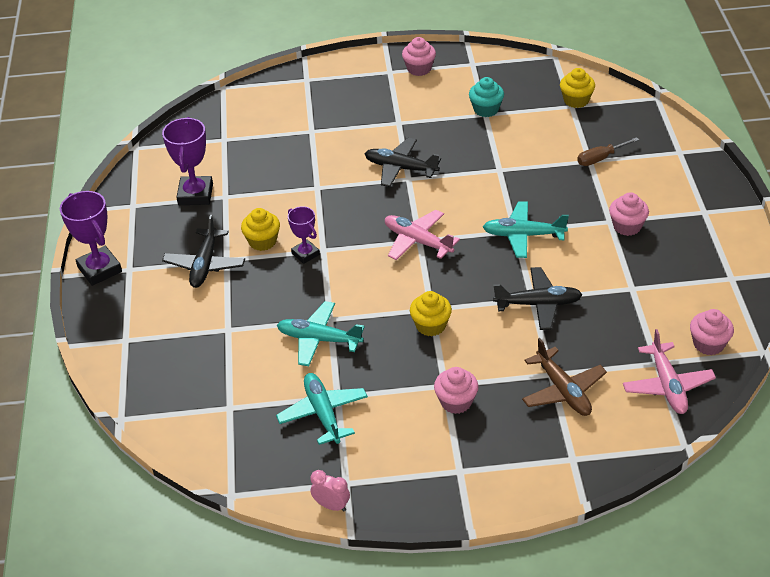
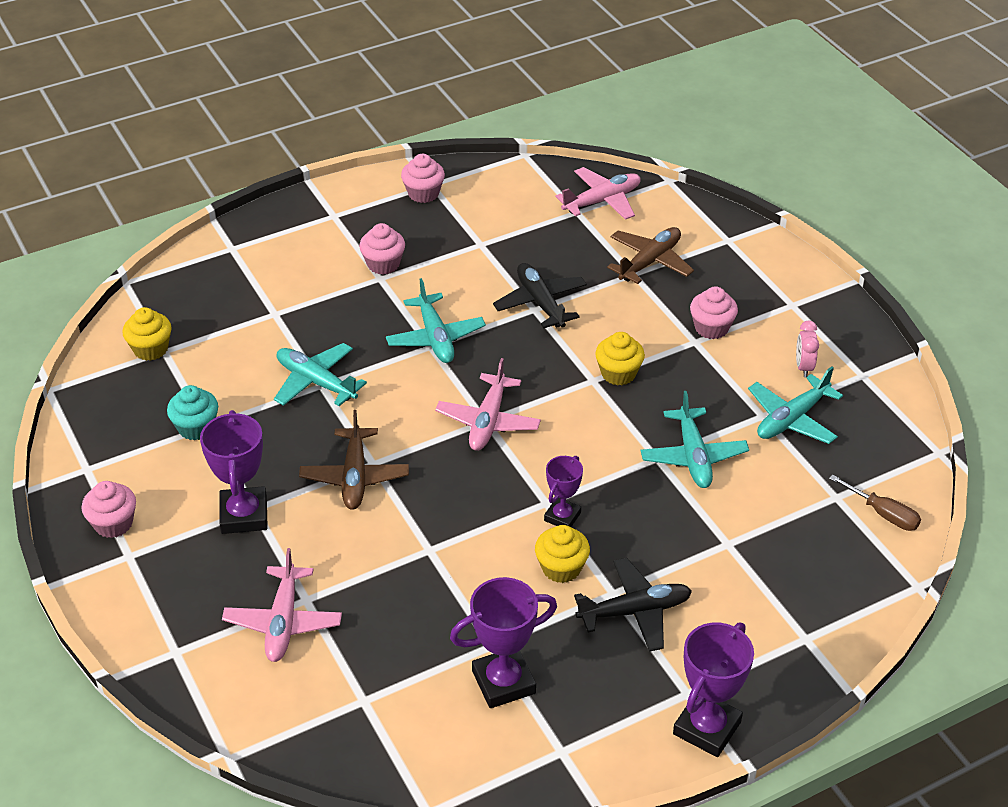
camera: 115 degrees left, 0 degrees up
pink clock [311,470,350,512] -> pink clock moved to [796,321,819,377]
black plane [365,138,441,187] -> brown plane [299,410,409,510]
brown screwdriver [577,137,639,166] -> brown screwdriver moved to [829,475,921,531]
pink cupcake [690,309,734,355] -> pink cupcake moved to [401,154,445,203]
none -> purple trophy [200,410,268,534]
none -> pink plane [222,548,342,662]
none -> turquoise plane [274,343,367,406]

